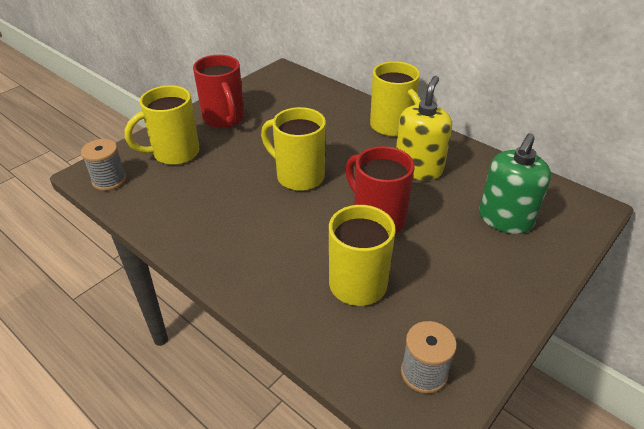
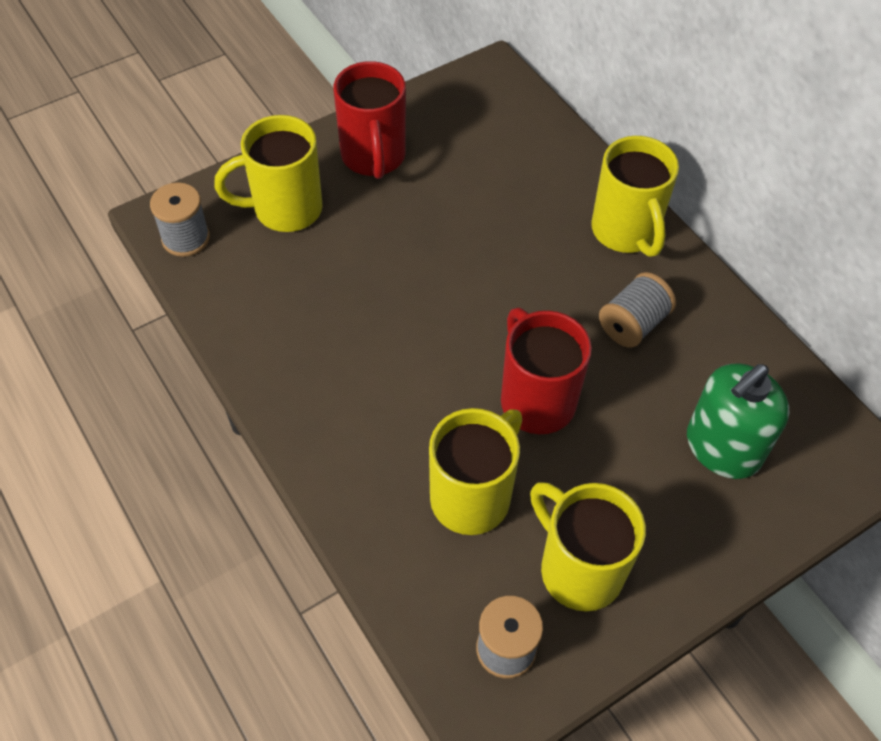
camera: 15 degrees right, 15 degrees up
yellow mug [261,107,326,191] -> yellow mug moved to [530,482,646,611]
yellow soap dispenser [396,76,452,180] -> grey spool [599,272,676,348]

